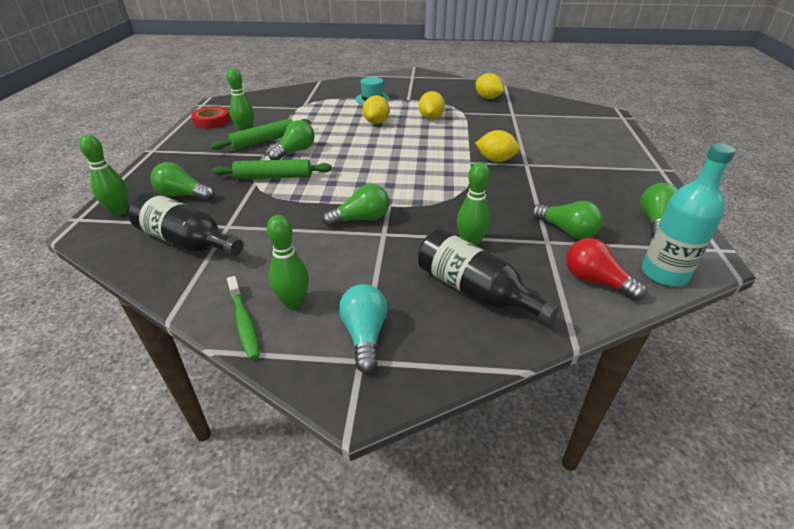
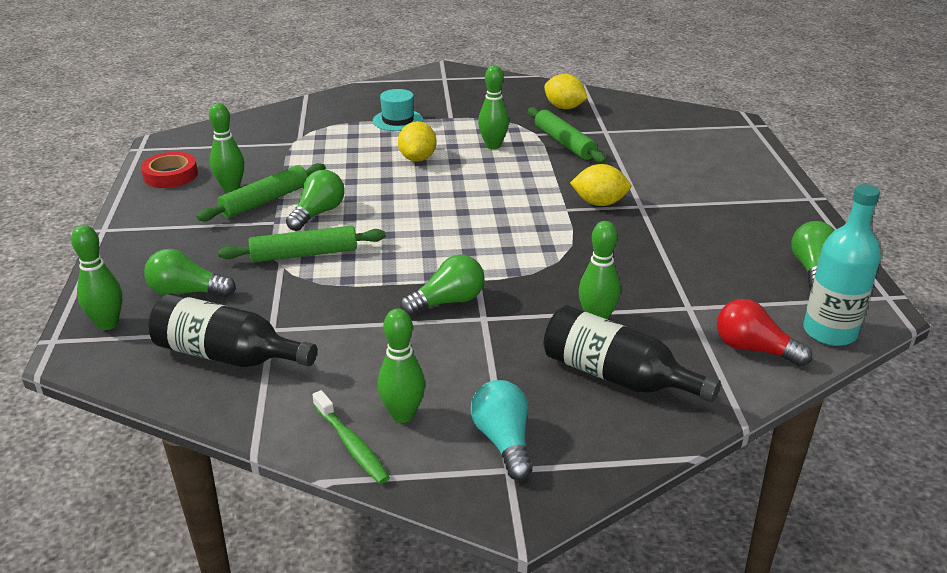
camera: 10 degrees left, 5 degrees down
yellow lemon [419,91,445,119] -> green bowling pin [478,65,509,149]
green light bulb [531,201,603,239] -> none
none -> green rolling pin [528,107,606,164]

